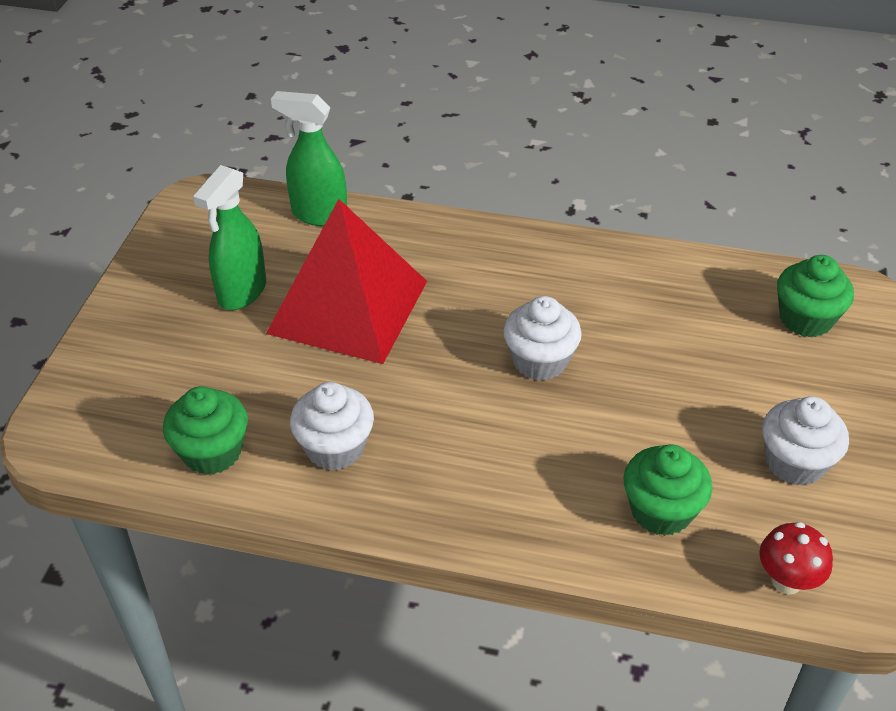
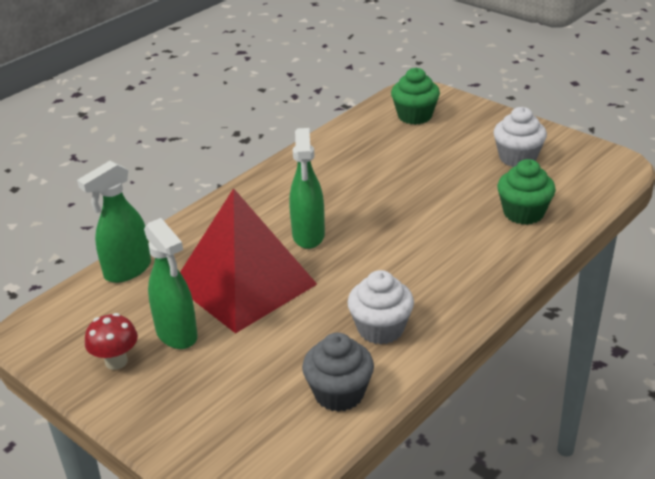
camera: 60 degrees left, 10 degrees down
green cupcake [163,386,248,475] -> grey cupcake [302,333,374,412]
white cupcake [503,296,582,381] -> none
red mushroom [759,522,833,594] -> red mushroom moved to [85,313,138,370]
none -> green spray bottle [289,128,325,249]

